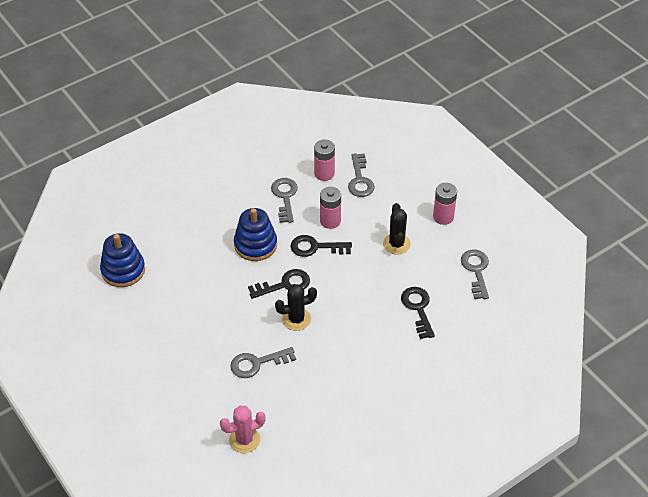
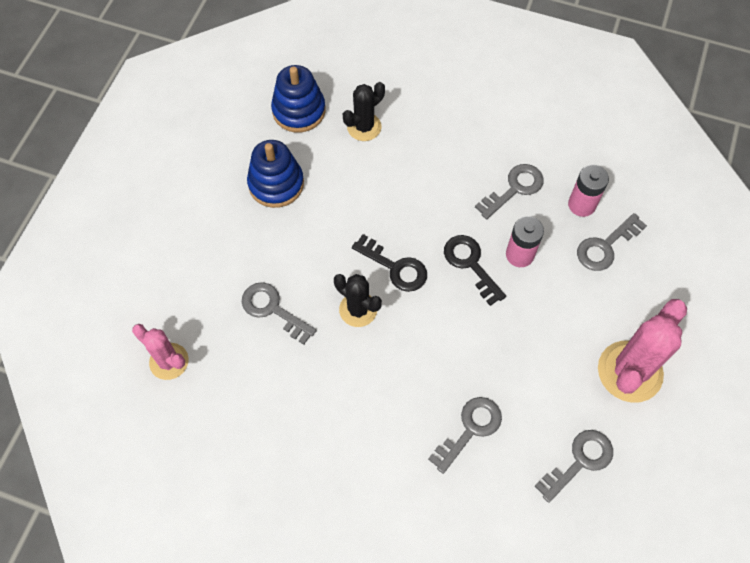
camera: 55 degrees right, 15 degrees up
blue stacking toy [234,208,277,261] -> blue stacking toy moved to [247,140,304,208]
black cactus [383,203,411,255] -> black cactus moved to [343,82,385,141]
black key [401,287,435,339] -> grey key [428,397,502,474]
pink battery [433,183,457,225] -> pink cactus [598,299,687,403]

